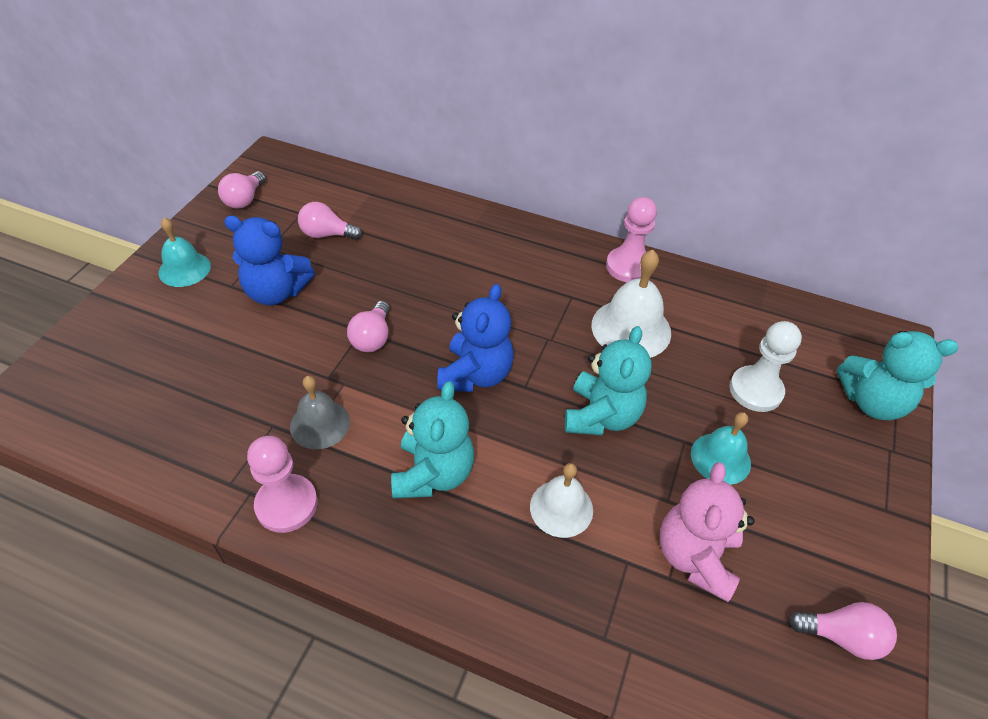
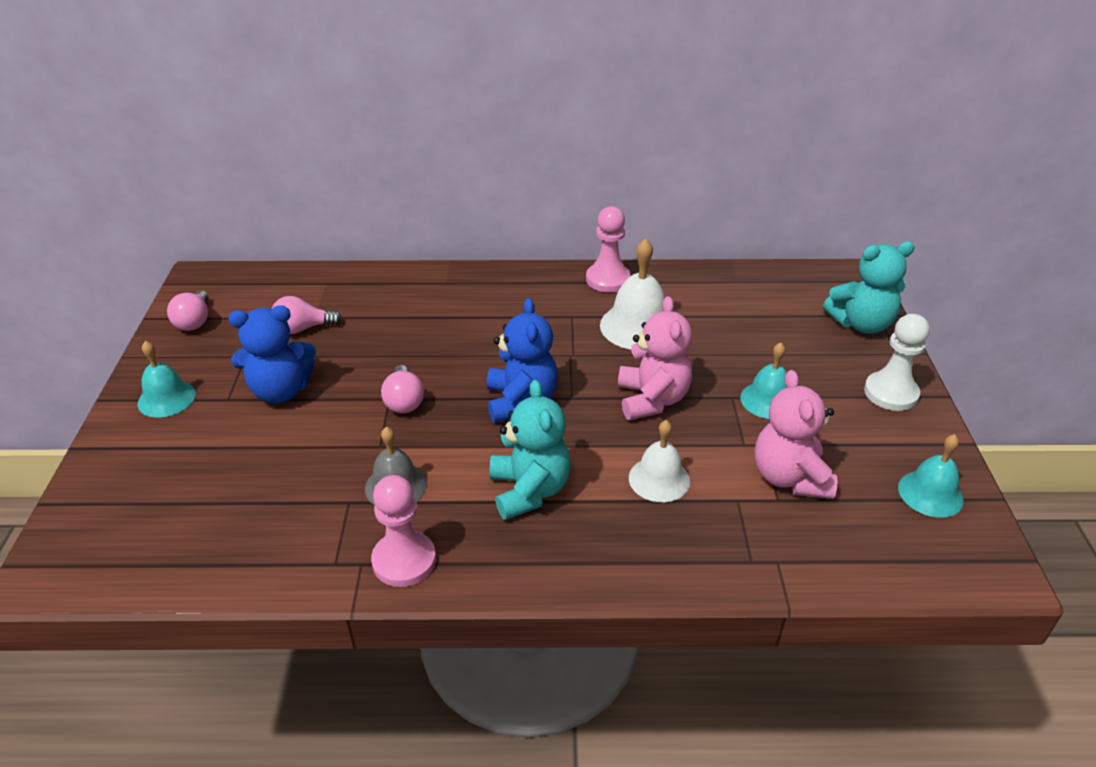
camera: 20 degrees left, 10 degrees down
turquoise teddy bear [565,326,652,435] -> pink teddy bear [618,296,692,420]
white pawn [729,321,802,412] -> white pawn moved to [864,314,929,411]
pink light bulb [789,602,897,660] -> turquoise bell [898,434,964,518]

